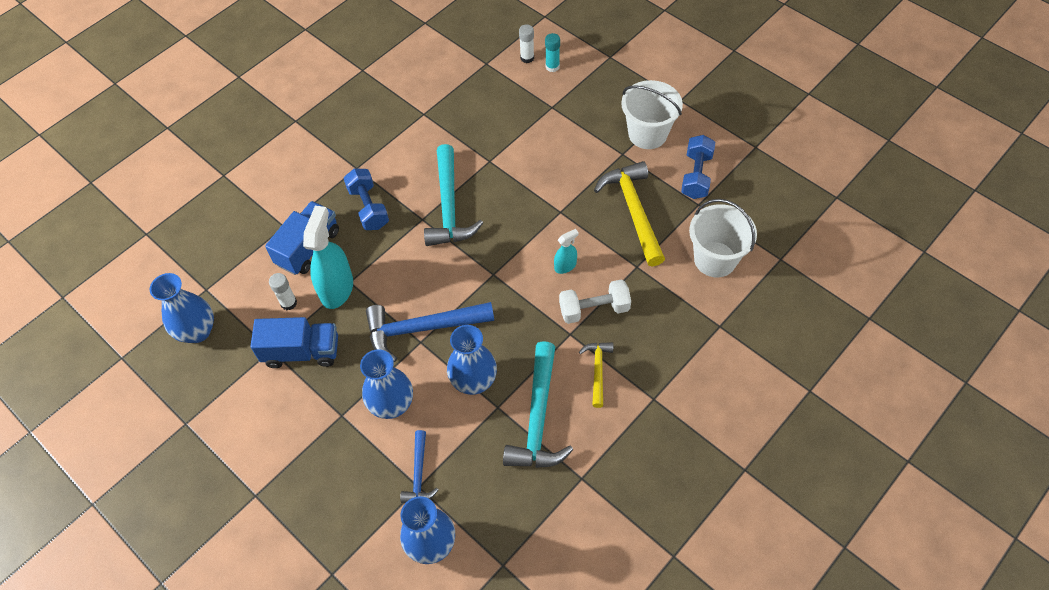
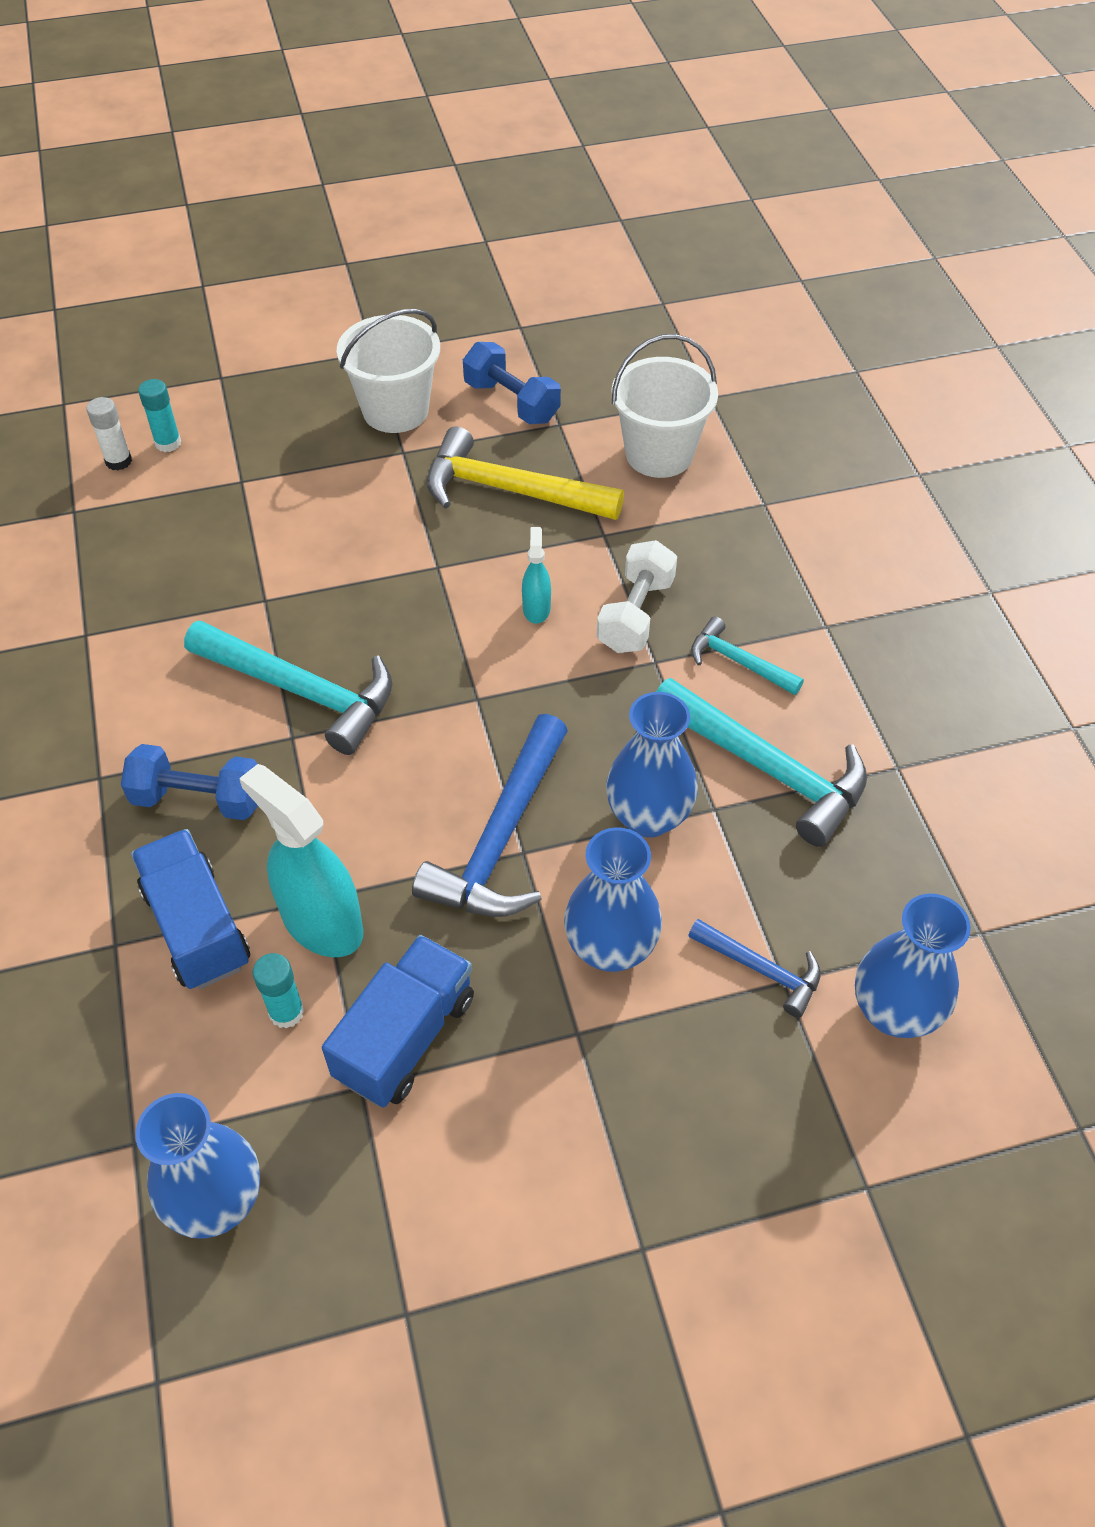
camera: 60 degrees left, 5 degrees down
white glue stick [269,273,297,310] -> turquoise glue stick [253,953,304,1029]
yellow hammer [579,342,613,408] -> turquoise hammer [691,617,804,695]

